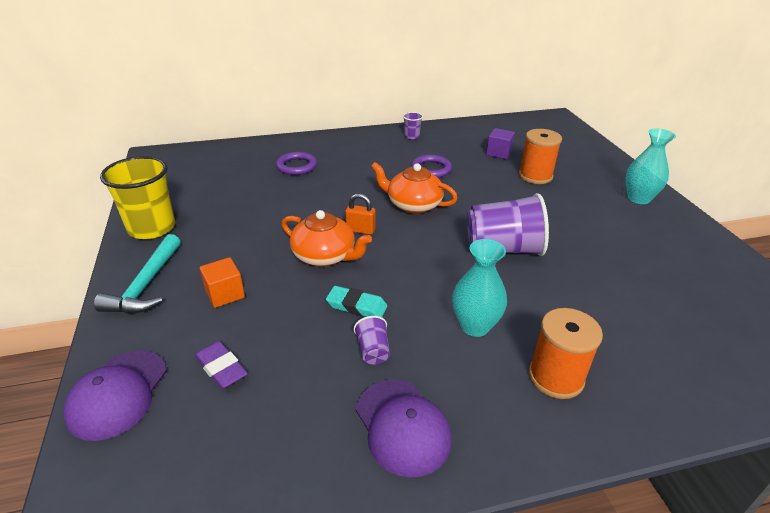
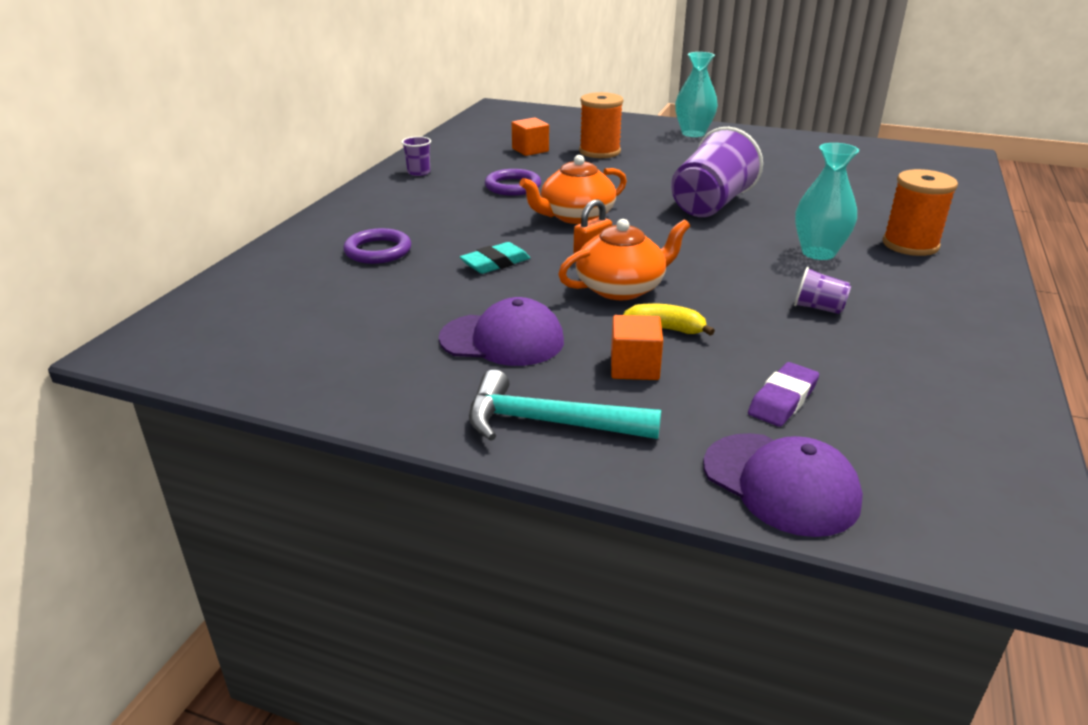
camera: 55 degrees left, 5 degrees down
turquoise hammer [94,234,181,314] -> turquoise hammer turned 150 degrees clockwise [469,370,661,441]
yellow cup [100,156,175,239] -> none
purple eraser [195,341,248,389] -> purple eraser turned 45 degrees counterclockwise [748,362,819,427]
turquoise eraser [326,286,387,317] -> turquoise eraser moved to [460,242,530,274]
purple cap [356,379,452,478] -> purple cap moved to [439,297,564,366]
purple cube [486,128,515,159] -> orange cube [512,118,549,156]
none -> yellow banana [623,303,715,336]

